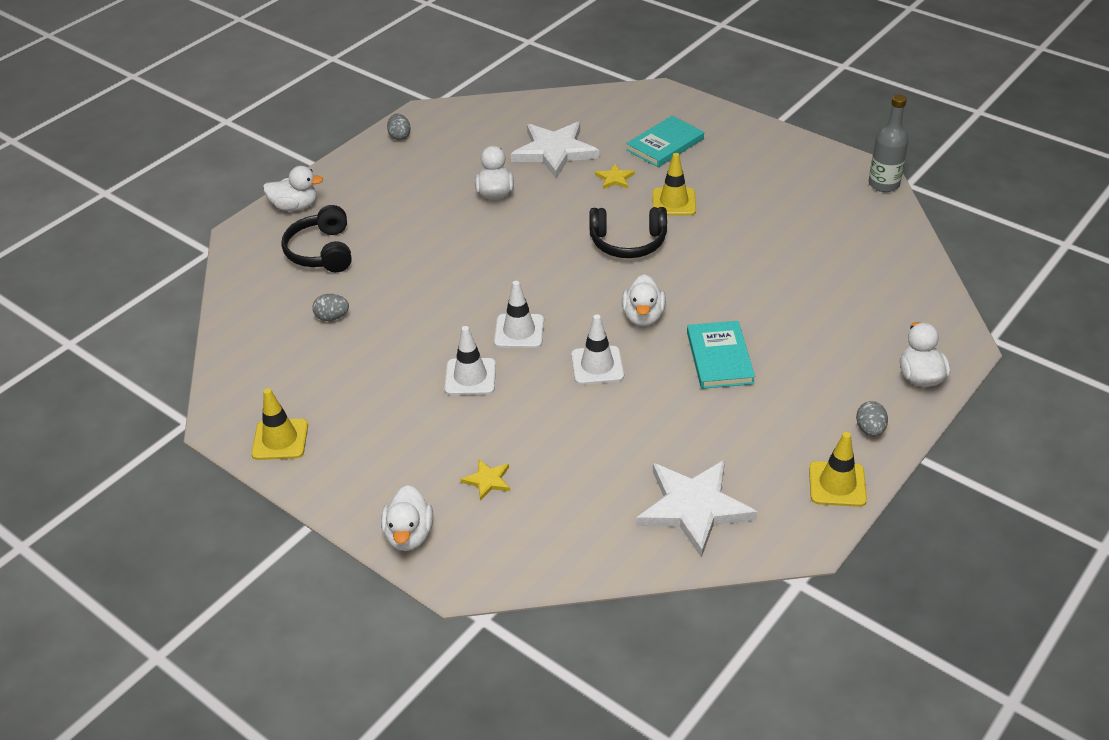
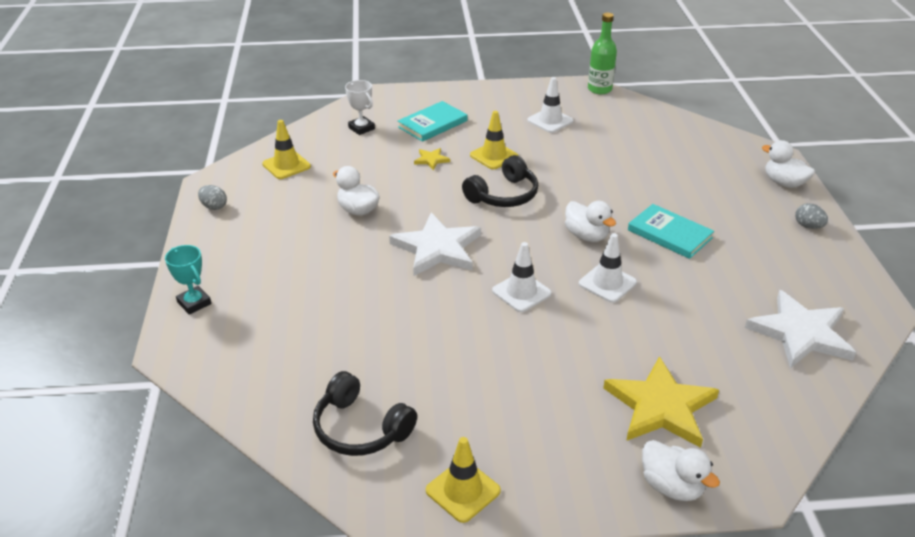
camera: 45 degrees left, 5 degrees down
white duck [263,166,323,211] -> turquoise trophy [165,245,212,315]
black headphones [281,205,352,272] -> black headphones moved to [313,371,417,456]
grey egg [312,294,349,321] -> none
white traffic cone [444,326,496,395] -> white traffic cone moved to [528,77,573,133]
yellow star [461,459,510,501] -> yellow star [603,356,719,448], size x2.26
white star [511,122,599,178] -> white star moved to [389,212,481,276]
turquoise book [626,116,704,167] -> turquoise book turned 45 degrees clockwise [398,101,467,142]
yellow traffic cone [809,432,867,507] -> yellow traffic cone moved to [262,120,311,179]
grey bottle [869,94,909,192] -> green bottle [588,13,617,94]
none -> white trophy [345,80,375,135]

